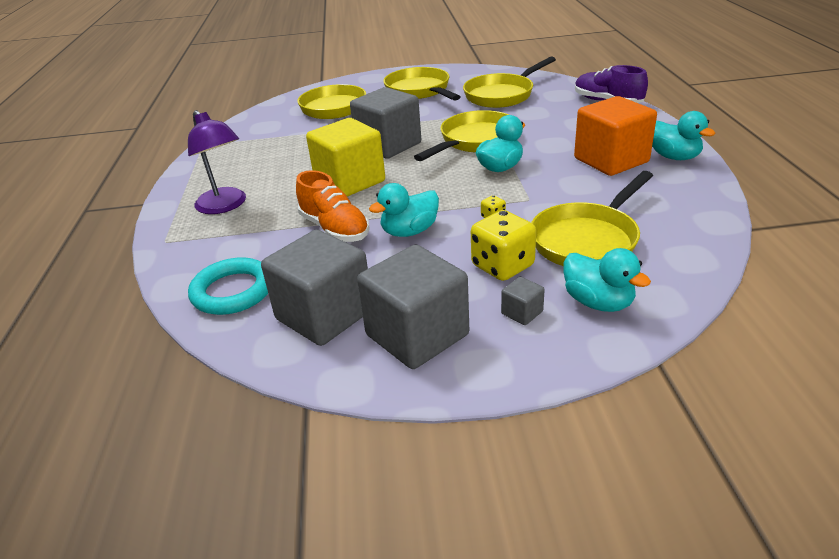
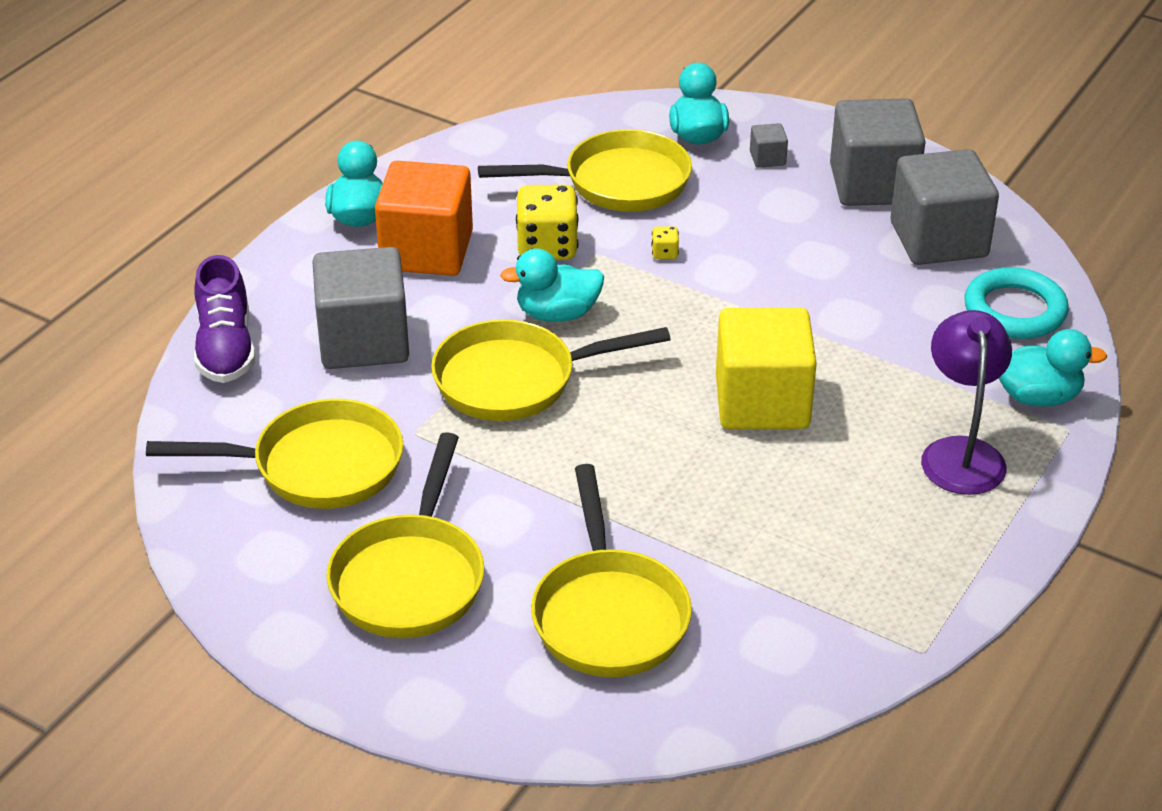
camera: 145 degrees left, 5 degrees up
orange shoe [296,170,370,242] -> none
grey cube [350,87,421,159] -> grey cube moved to [312,247,409,369]
turquoise duck [369,183,439,237] -> turquoise duck moved to [999,329,1108,407]
yellow dice [471,210,536,281] -> yellow dice moved to [516,185,579,260]

